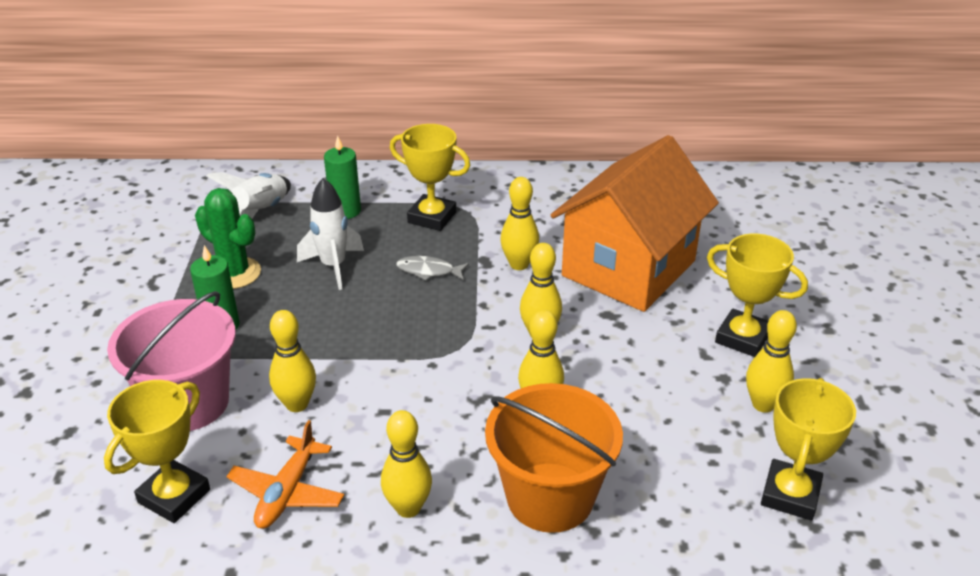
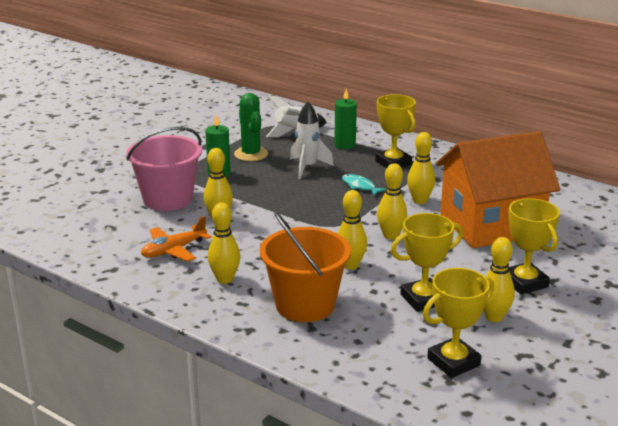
camera: 35 degrees right, 10 degrees down
yellow trophy [104,380,210,523] -> yellow trophy moved to [391,213,463,312]
grey fish [396,256,469,281] -> turquoise fish [342,174,385,196]

